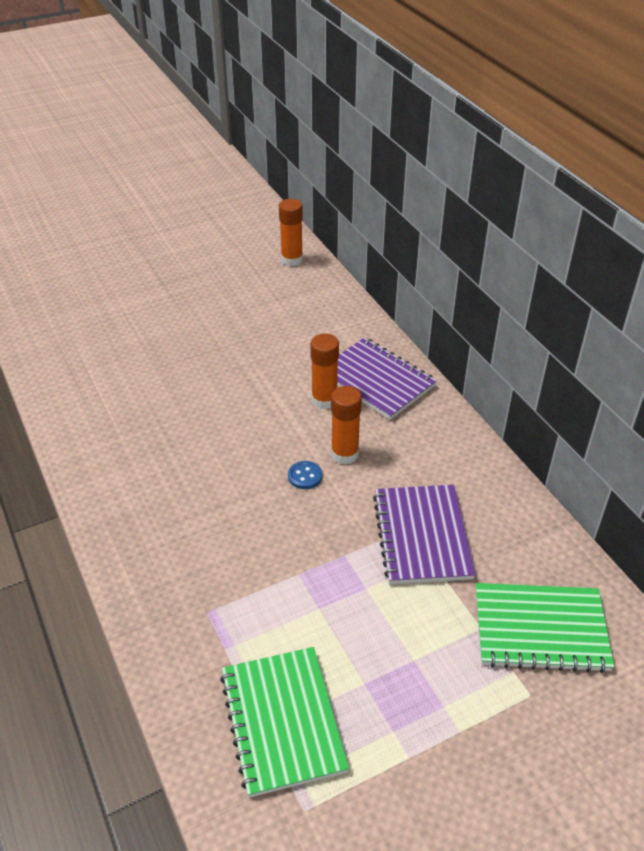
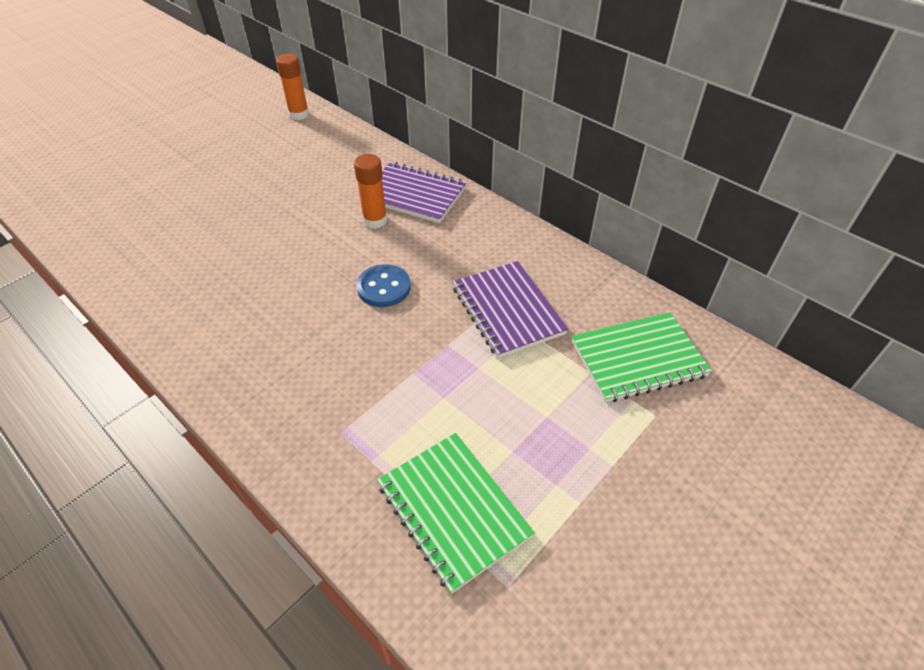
camera: 20 degrees left, 5 degrees up
blue button [288,461,322,489] -> blue button [356,264,411,307], size x1.66
orange glue stick [331,386,362,464] -> none

